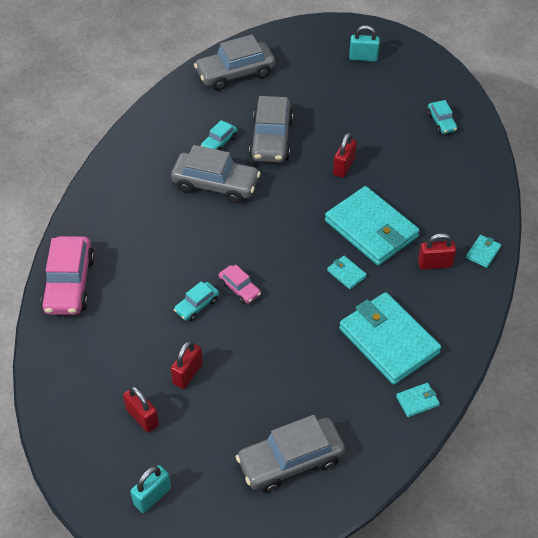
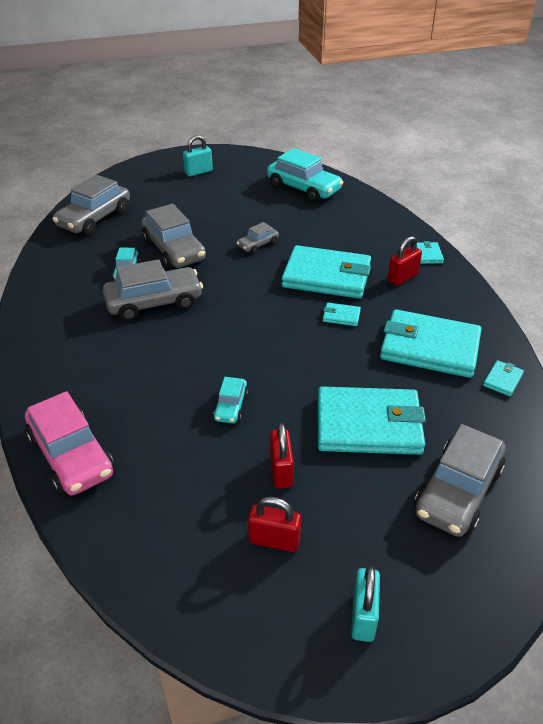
camera: 35 degrees left, 10 degrees down
pink car [219,264,261,304] -> none
red padlock [333,133,357,178] -> grey car [237,222,279,254]
turquoise car [427,100,457,134] -> turquoise car [267,148,343,203], size x1.97
none -> turquoise wallet [318,386,426,455]

